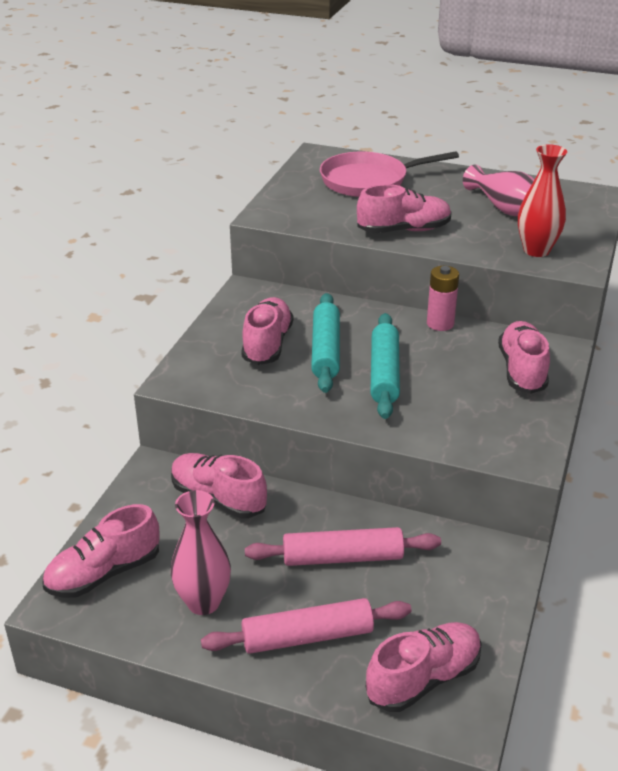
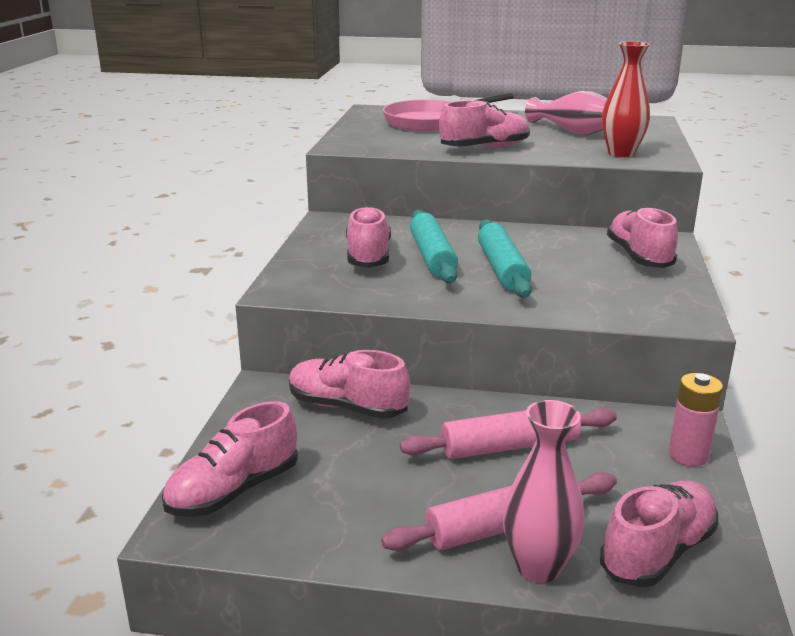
camera: 10 degrees left, 10 degrees down
pink vase [171,490,231,615] -> pink vase moved to [503,400,585,583]
pink battery [427,266,459,331] -> pink battery moved to [669,373,723,466]

